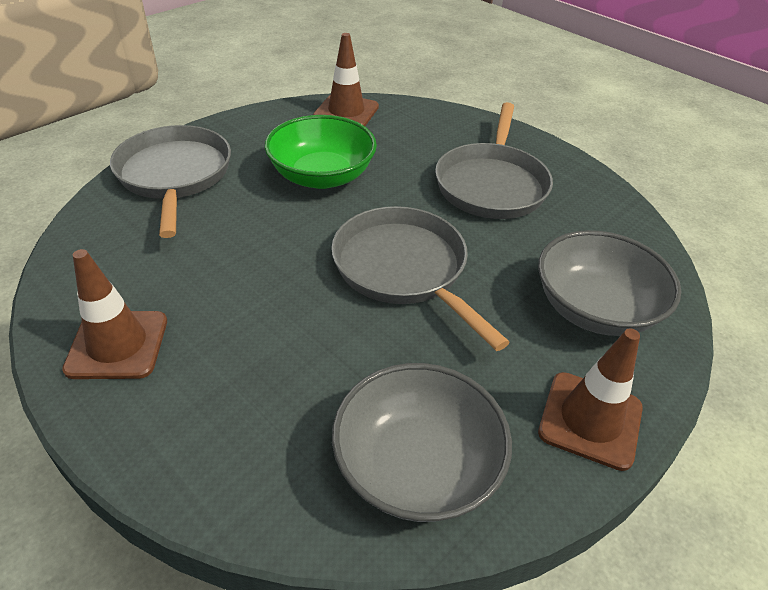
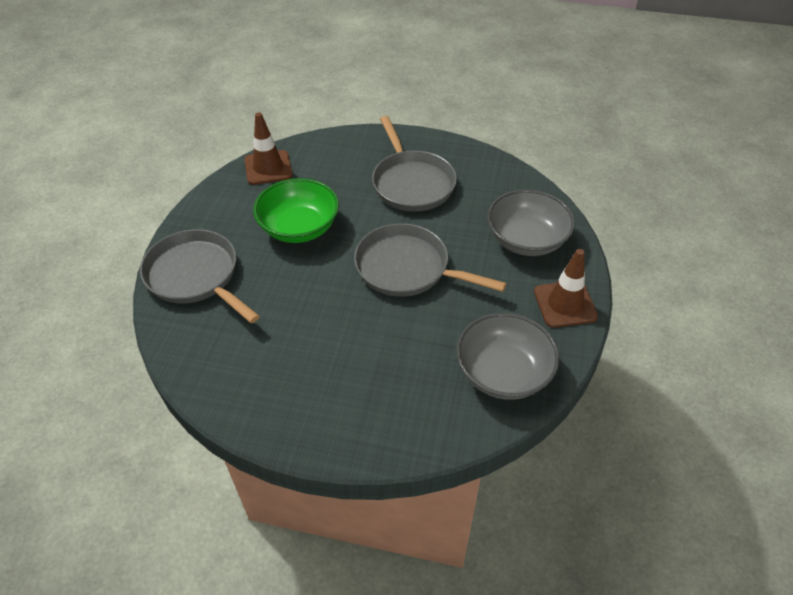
camera: 30 degrees left, 5 degrees up
brown traffic cone [62,249,167,379] -> none

